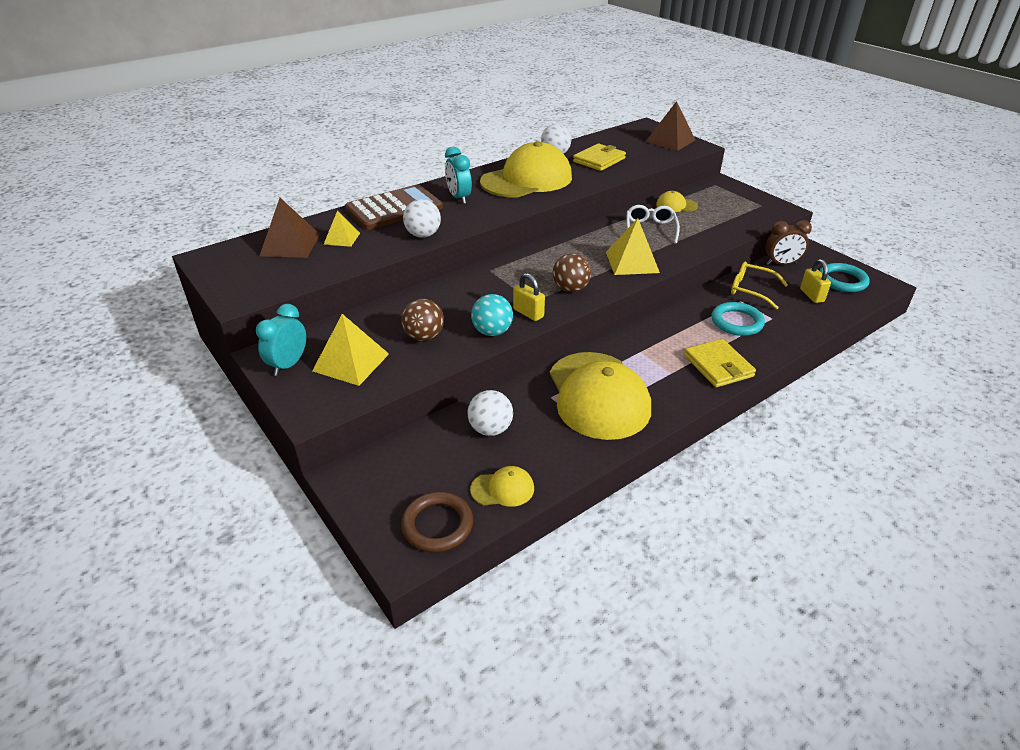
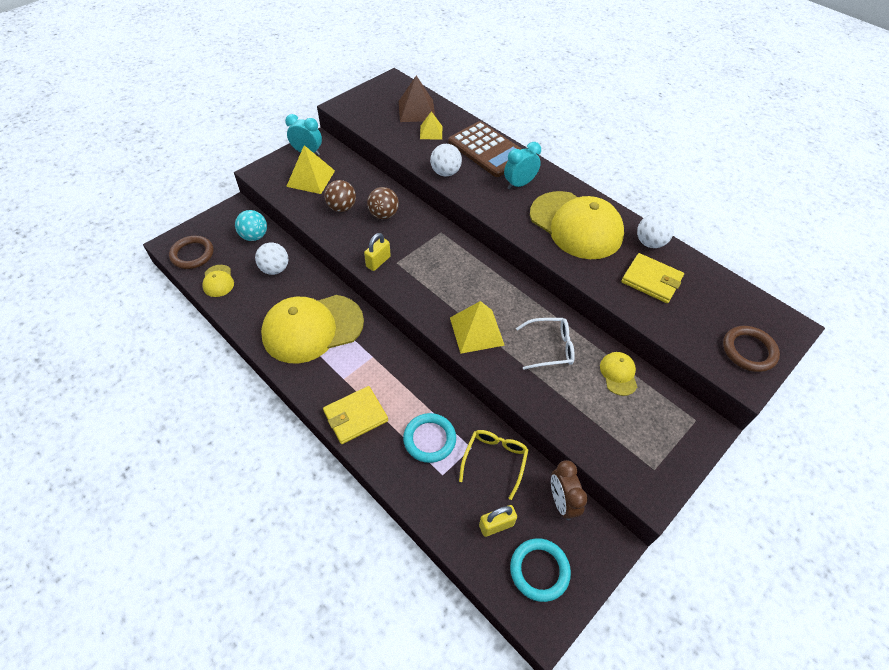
camera: 80 degrees right, 15 degrees up
turquoise ball [471,294,513,336] -> turquoise ball moved to [235,210,267,241]
brown ball [553,253,591,292] -> brown ball moved to [367,187,399,219]
brown pyramid [646,101,695,151] -> brown ring [723,326,780,372]

